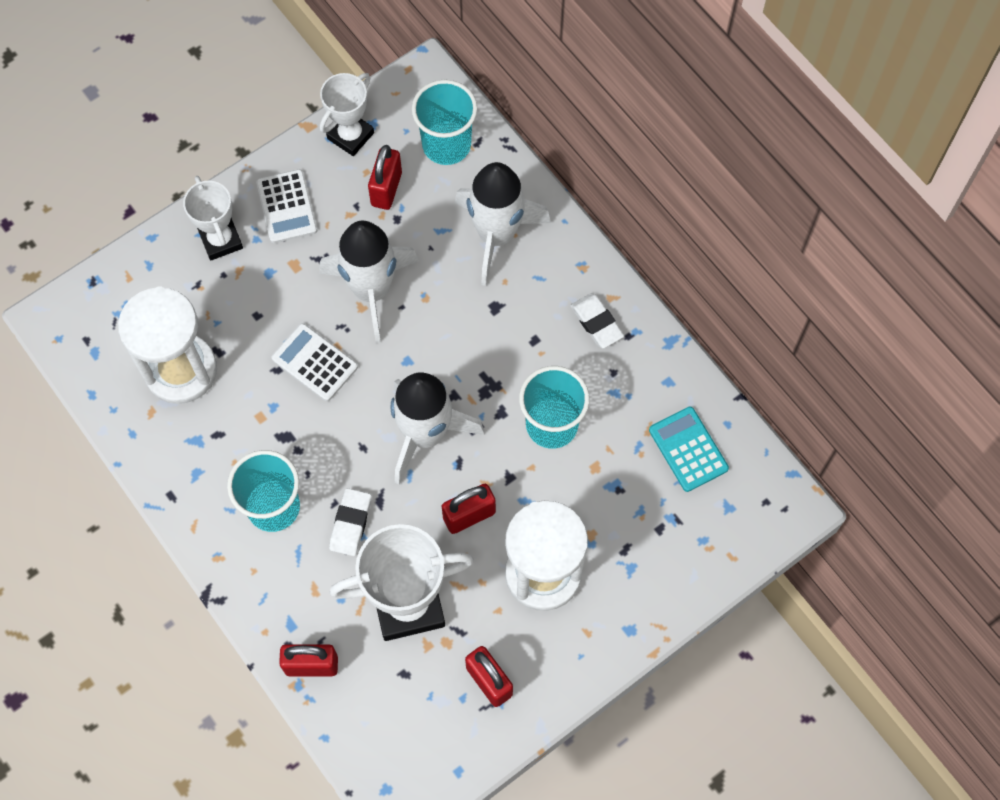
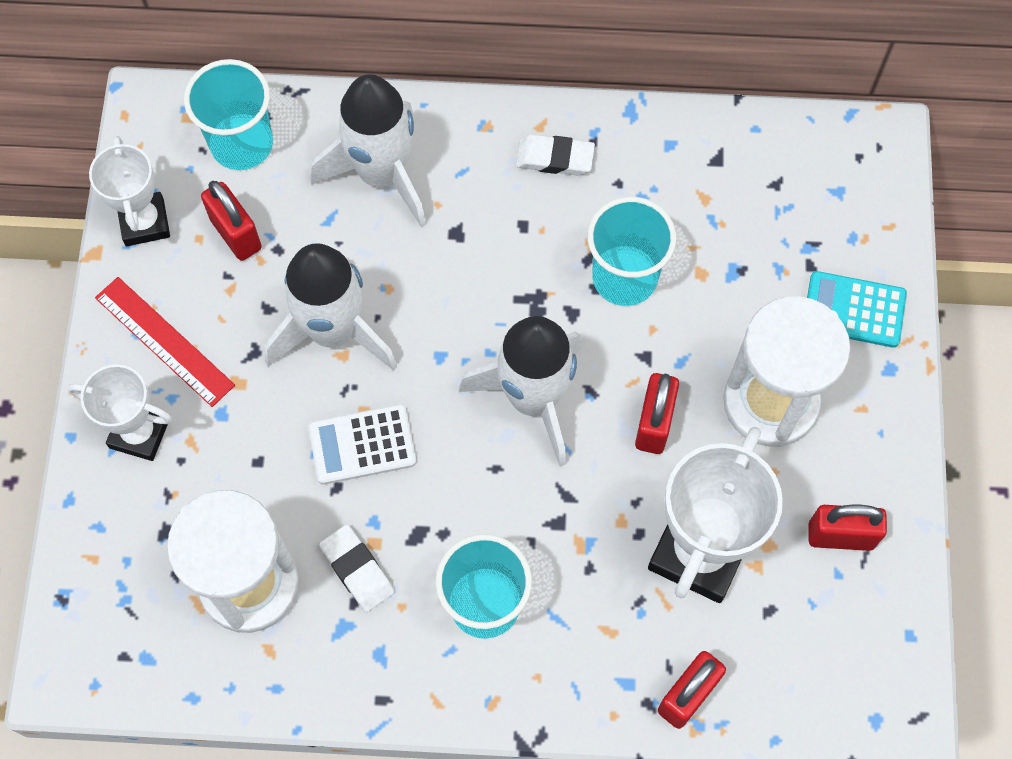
camera: 50 degrees left, 0 degrees up
white calculator [256,169,317,243] -> red ruler [95,277,235,407]
white eraser [329,488,372,556] -> white eraser moved to [319,524,395,612]
turquoise calculator [649,406,729,492] -> turquoise calculator moved to [807,271,907,348]

